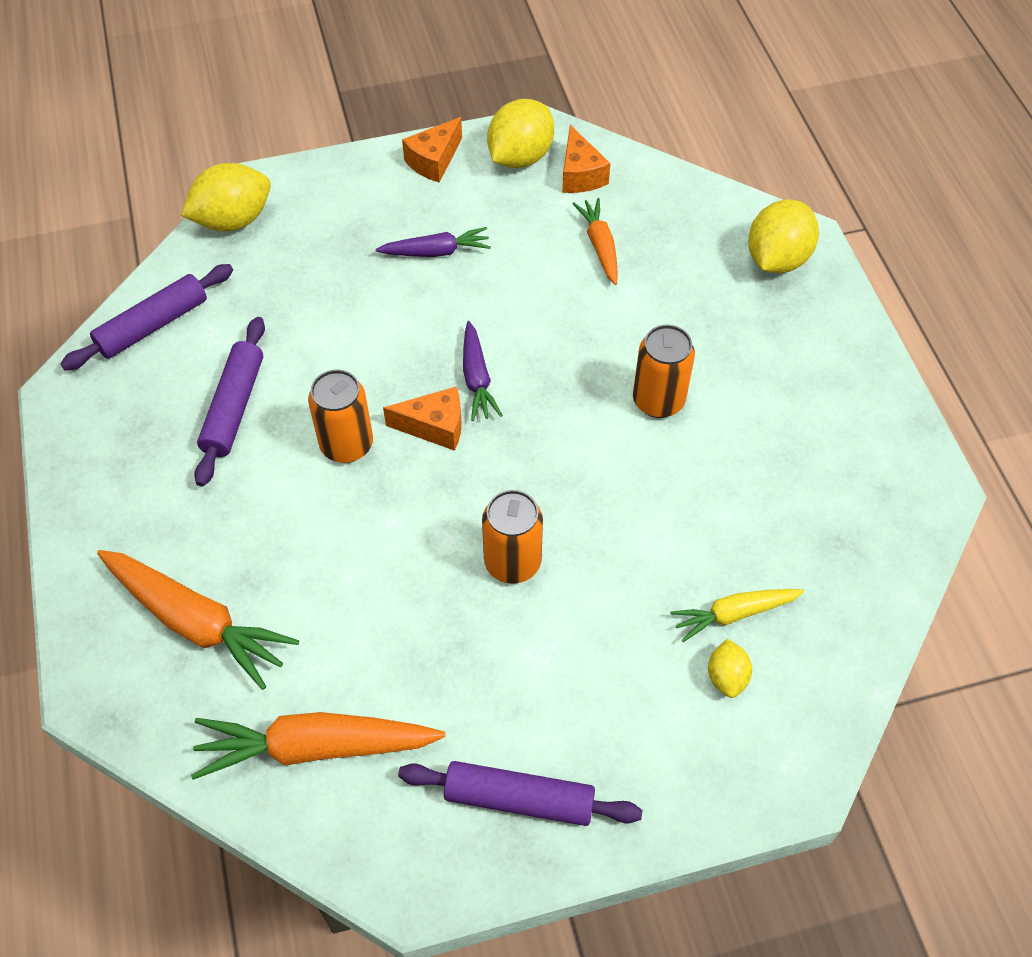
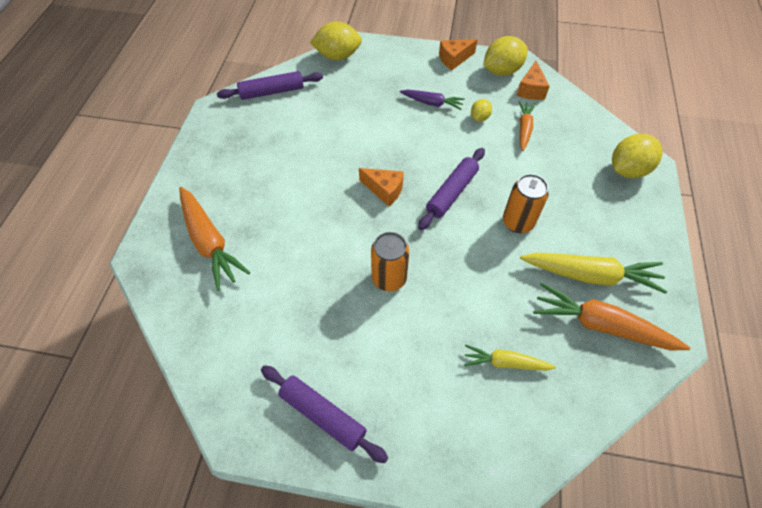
camera: 25 degrees right, 0 degrees up
orange carrot [191,712,446,780] -> orange carrot moved to [533,282,690,350]
purple rolling pin [194,317,265,487] -> purple rolling pin moved to [418,148,485,230]
orange can [308,369,373,463] -> none
purple carrot [463,321,503,421] -> none
yellow lemon [708,639,752,698] -> yellow lemon moved to [471,99,492,122]
none -> yellow carrot [520,253,667,294]

